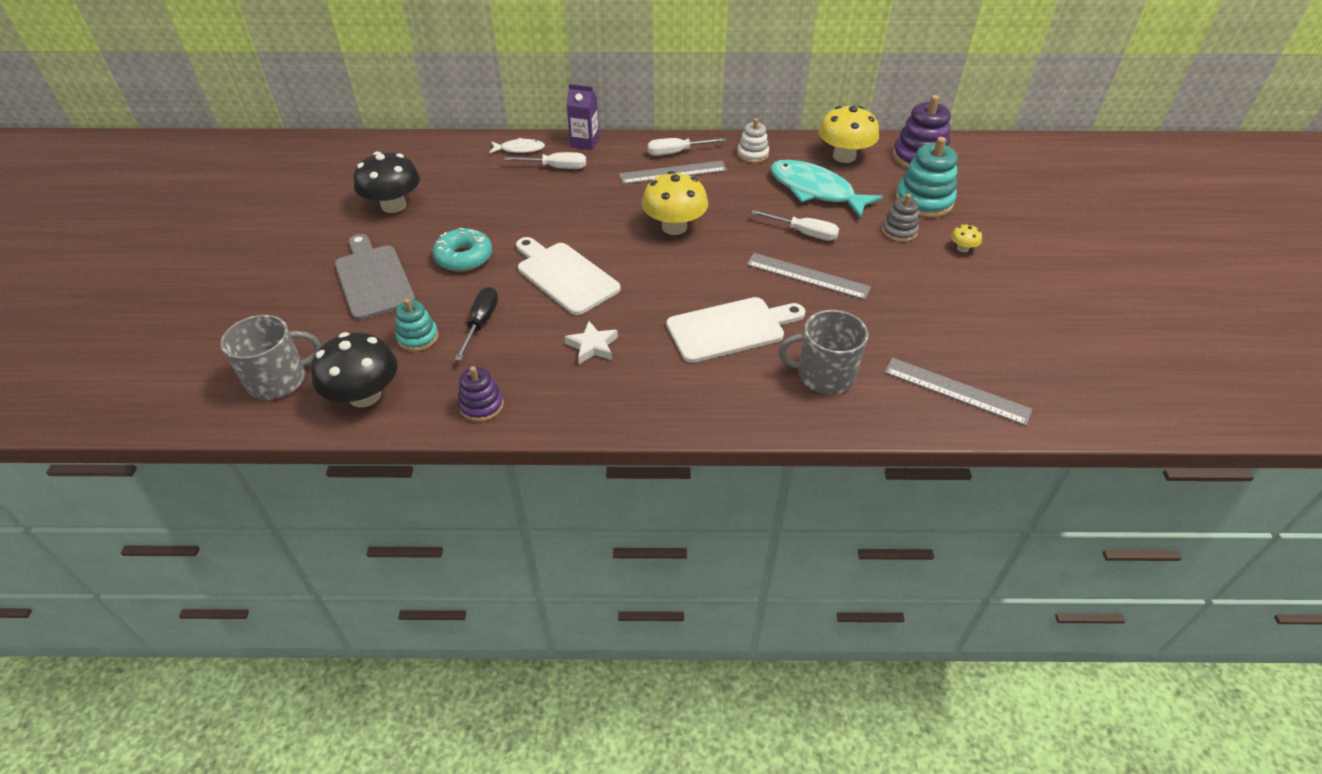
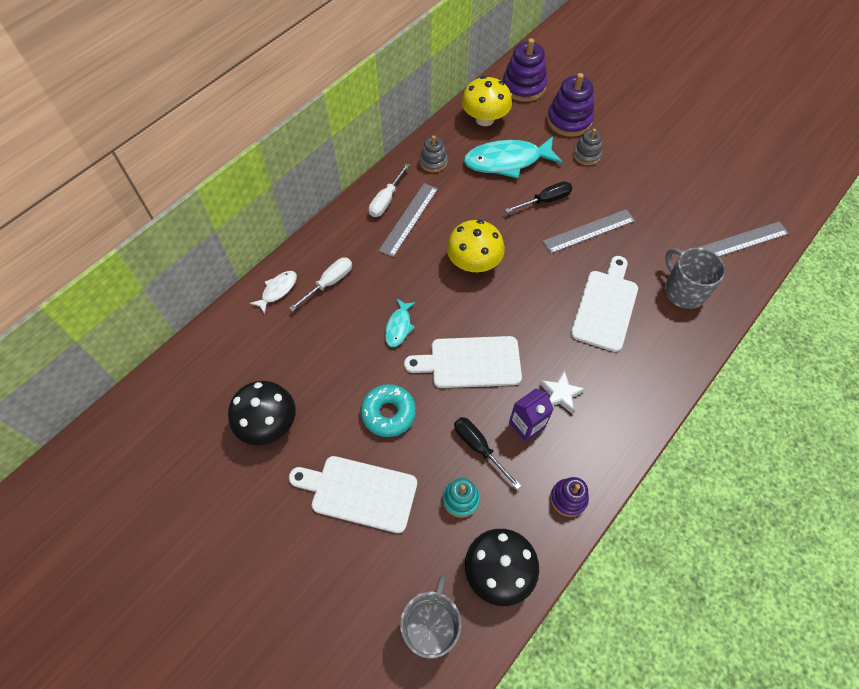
camera: 50 degrees left, 15 degrees up
grey cutting board [335,234,415,321] -> white cutting board [289,456,417,533]
purple carton [566,84,599,150] -> purple carton moved to [509,388,554,442]
white stacking toy [737,118,769,163] -> grey stacking toy [420,136,448,172]
white screwdriver [751,210,839,241] -> black screwdriver [505,181,572,213]
grey mug [778,310,868,394] -> grey mug turned 105 degrees clockwise [665,248,725,309]
turquoise stacking toy [895,137,958,218] -> purple stacking toy [547,73,594,137]
yellow mushroom [951,224,982,253] -> none
none -> turquoise fish [385,298,416,347]

